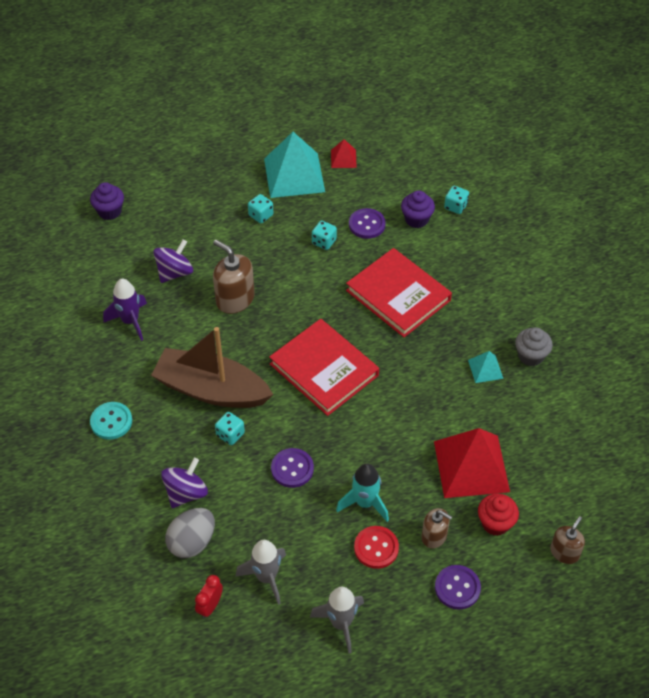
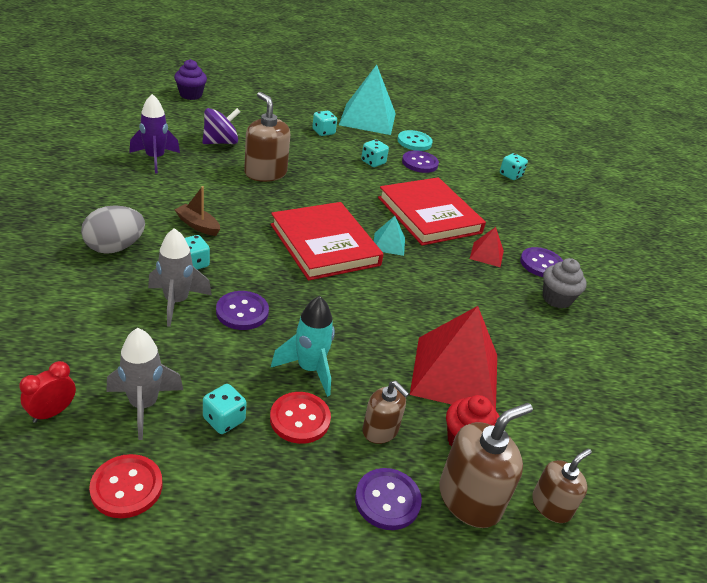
camera: 10 degrees right, 15 degrees down
turquoise button [90,402,132,440] -> turquoise button moved to [398,130,433,151]
brown boat [151,327,273,408] -> brown boat [174,186,220,236], size x0.40
purple spinning top [161,458,208,508] -> none
grey egg [165,508,215,558] -> grey egg moved to [81,205,145,254]
grey rocket [310,587,364,653] -> grey rocket moved to [148,228,212,327]
red pyramid [331,139,357,168] -> red pyramid moved to [470,227,504,267]
purple cupcake [401,190,435,228] -> none
turquoise pyramid [468,351,503,383] -> turquoise pyramid moved to [374,216,405,256]
none -> red button [89,454,162,518]
none -> turquoise dice [203,384,247,434]
none -> brown soap dispenser [439,403,533,528]
none -> purple button [520,247,563,277]

